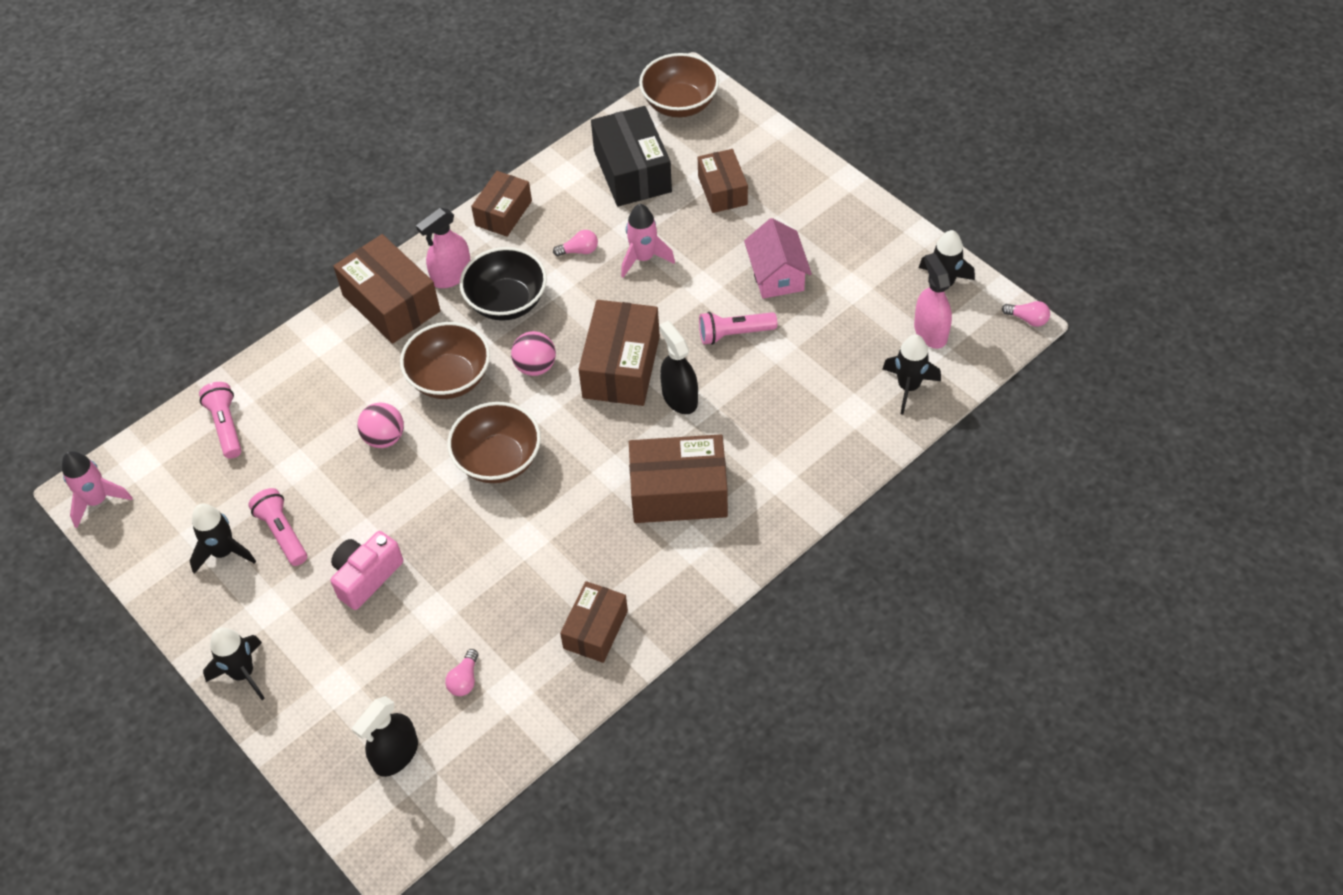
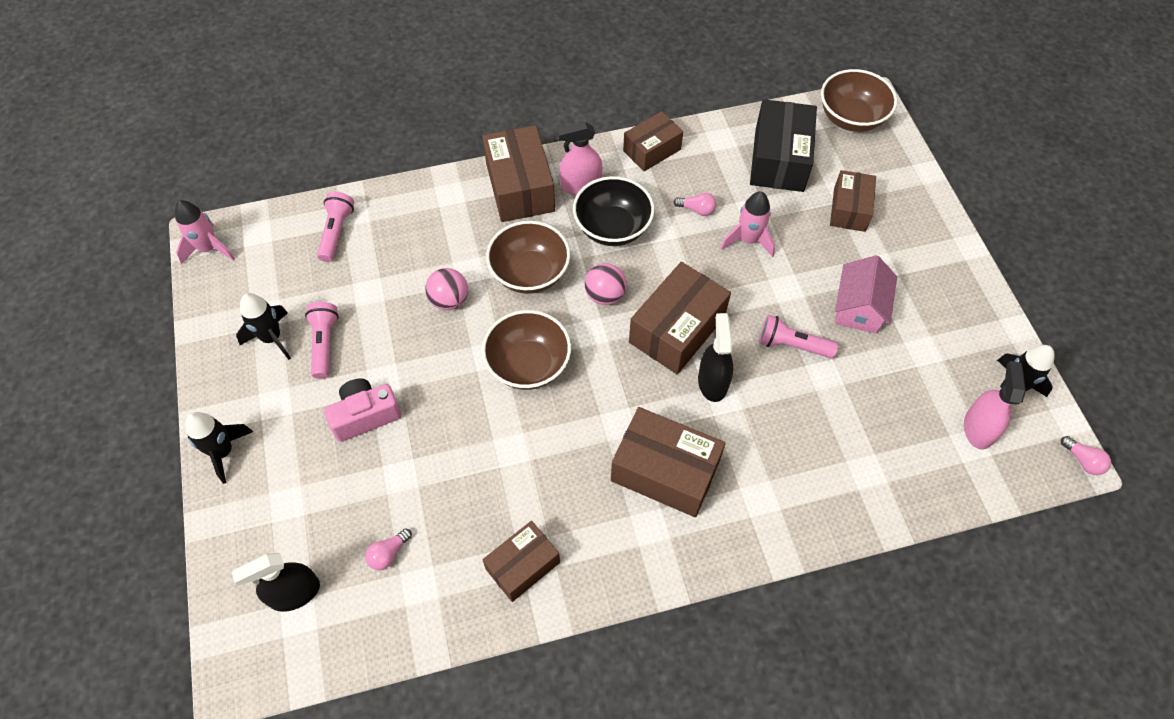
camera: 25 degrees right, 5 degrees up
black rocket [883,334,941,414] -> none

